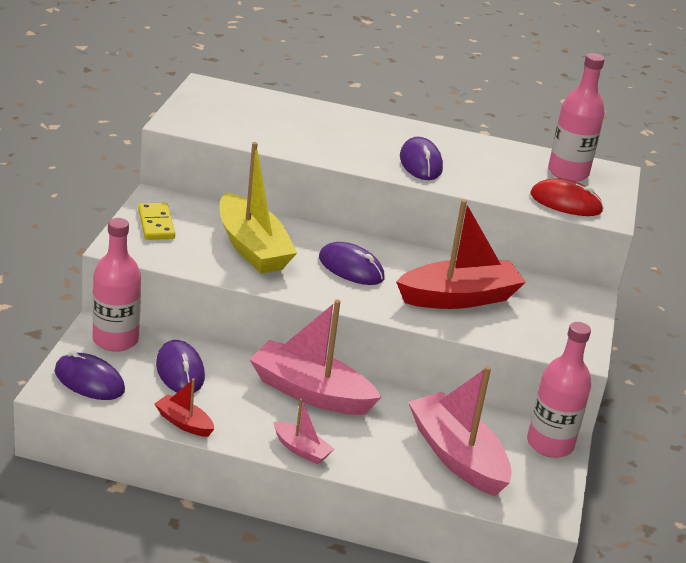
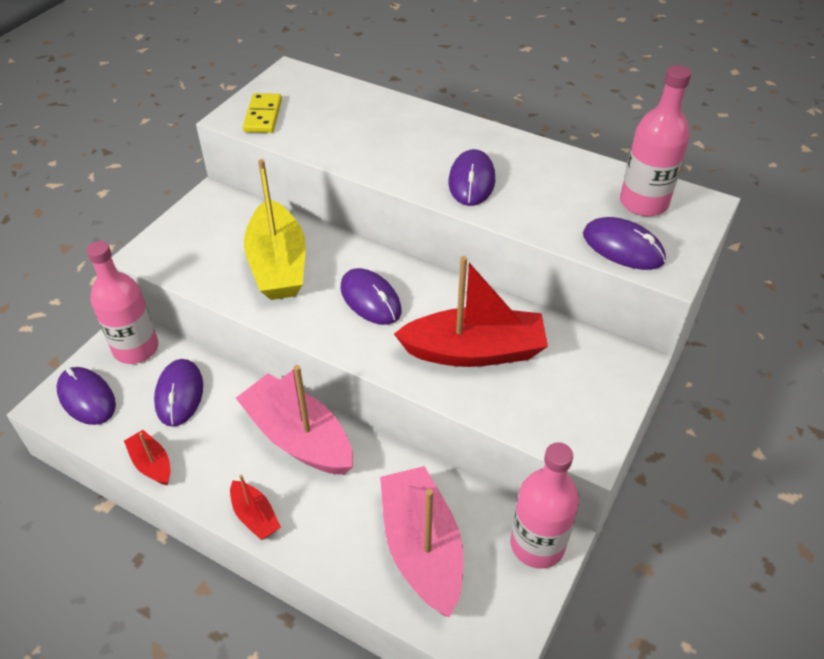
camera: 20 degrees right, 15 degrees up
yellow domino [138,203,175,240] -> yellow domino moved to [243,93,282,133]
pink boat [273,398,334,465] -> red boat [230,475,281,540]
red mouse [530,178,604,216] -> purple mouse [583,217,666,270]

